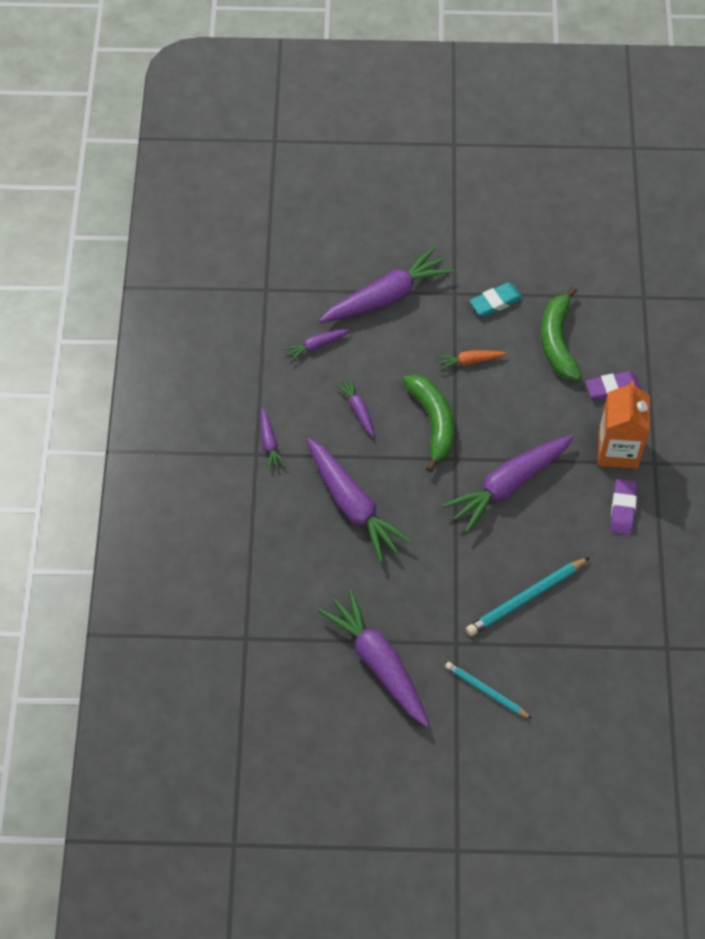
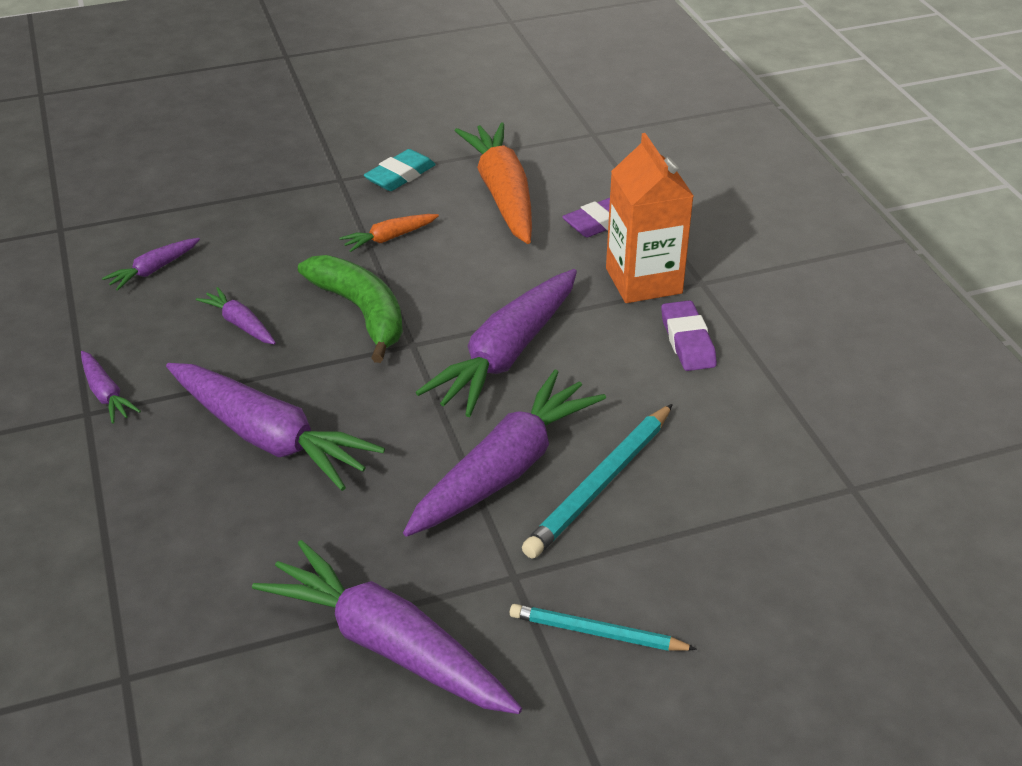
camera: 20 degrees left, 20 degrees down
purple carrot [319,246,454,323] -> purple carrot moved to [403,370,606,537]
green banana [541,286,582,380] -> orange carrot [455,122,532,244]

